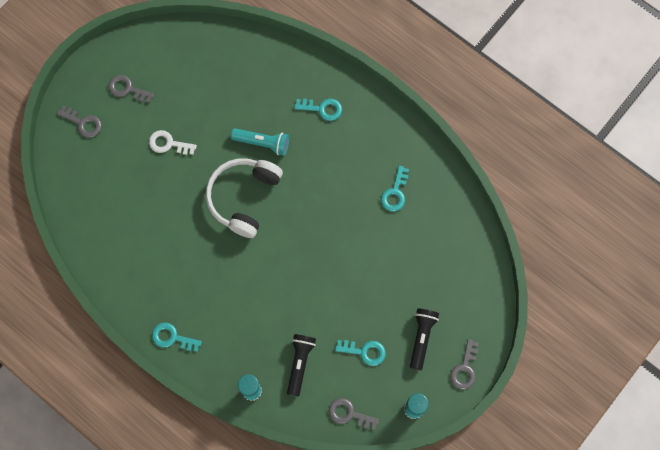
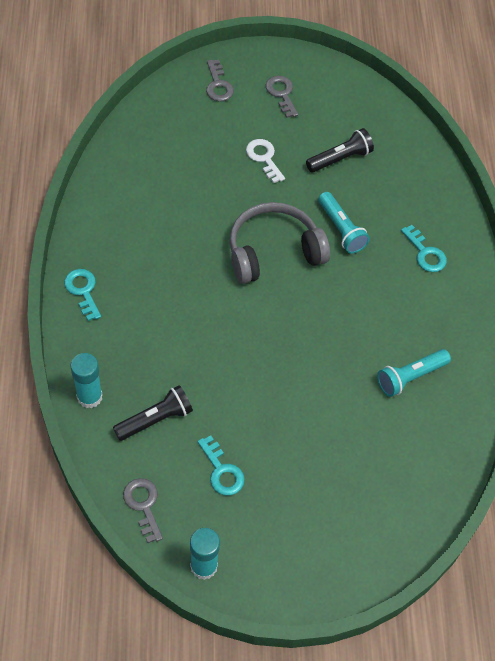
camera: 45 degrees right, 15 degrees down
white headphones [206,158,283,238] -> grey headphones [229,202,330,284]
turquoise key [381,166,409,212] -> turquoise flashlight [377,349,451,397]
black flashlight [410,308,439,370] -> black flashlight moved to [306,128,374,172]
grey key [450,339,479,390] -> none

